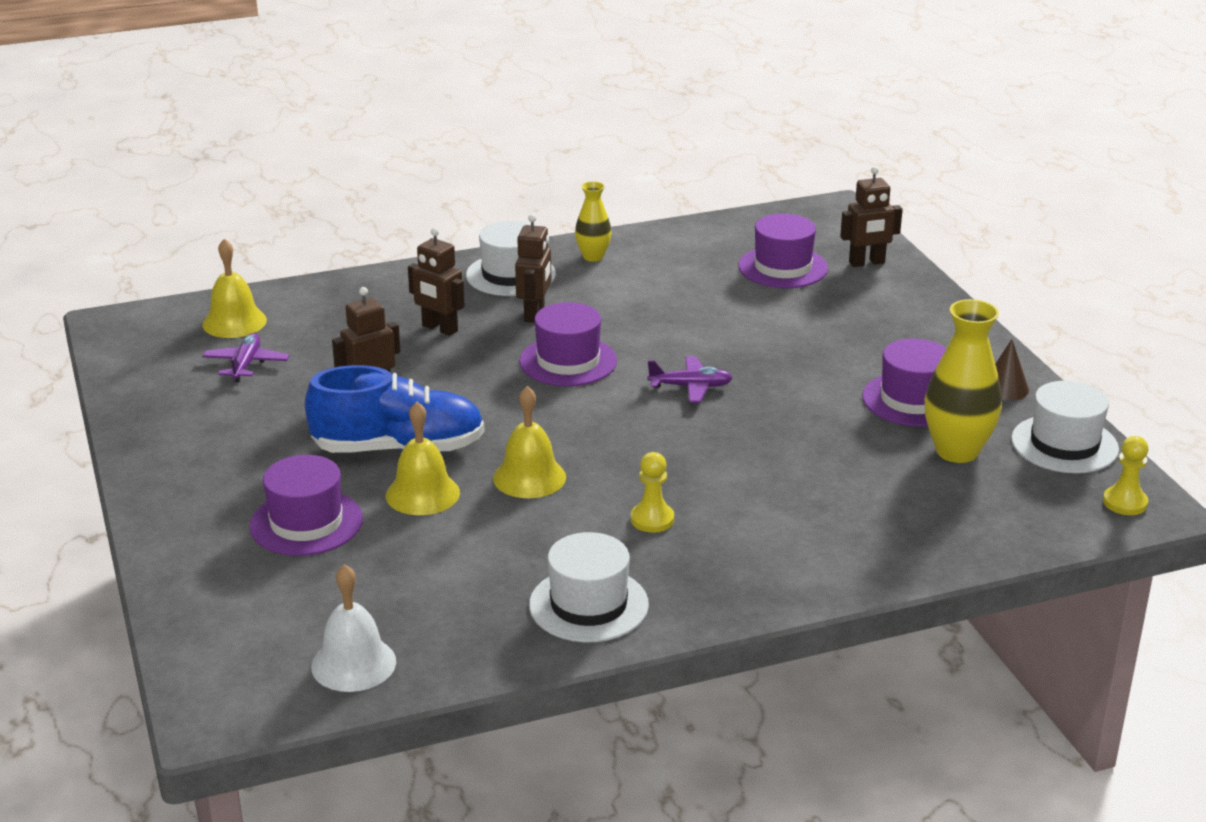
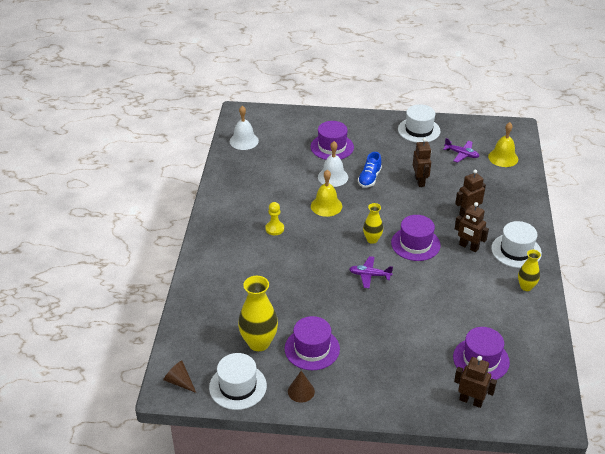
camera: 115 degrees right, 10 degrees up
blue shoe [305,365,485,453] -> blue shoe [358,152,382,188], size x0.56
yellow bell [386,402,460,515] -> white bell [318,141,348,187]
white hat [529,532,649,642] -> white hat moved to [398,104,441,143]
purple plane [647,356,733,403] -> purple plane turned 75 degrees clockwise [349,256,393,288]
brown robot [840,166,903,267] -> brown robot turned 105 degrees clockwise [454,356,497,408]
yellow pawn [1103,436,1149,515] -> brown cone [163,360,196,393]
none -> yellow vase [363,203,383,244]

